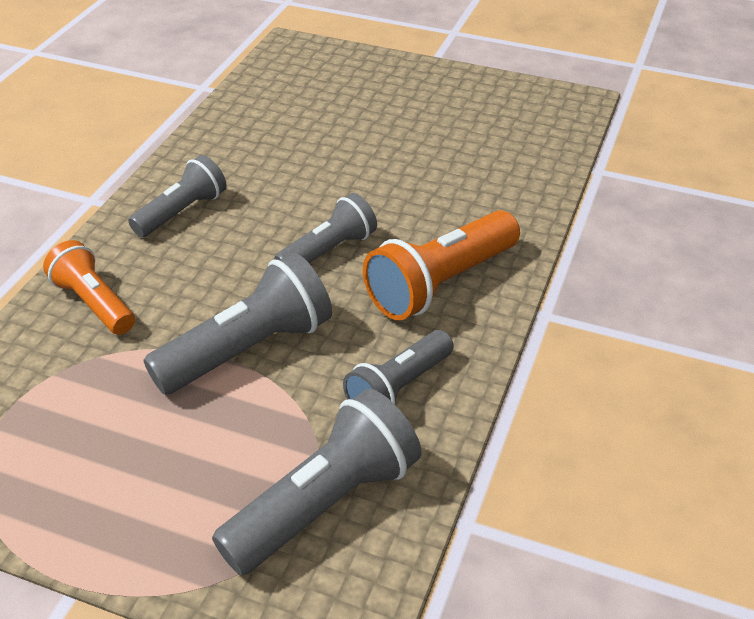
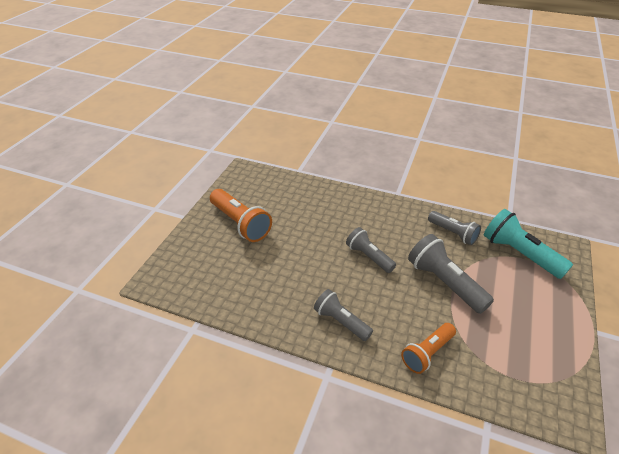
camera: 90 degrees left, 0 degrees up
grey flashlight [212,389,422,575] -> turquoise flashlight [484,209,573,279]
orange flashlight [363,210,520,320] -> orange flashlight moved to [210,189,272,242]

